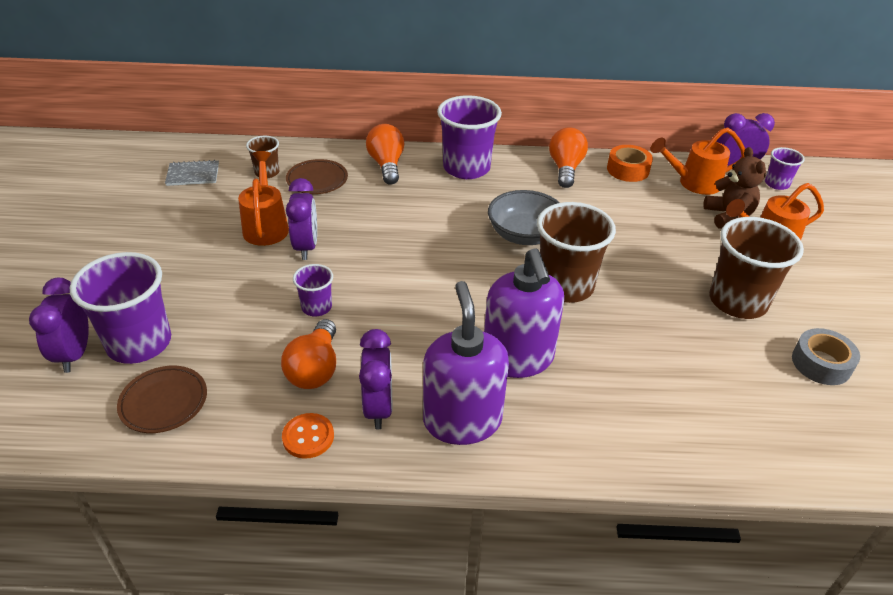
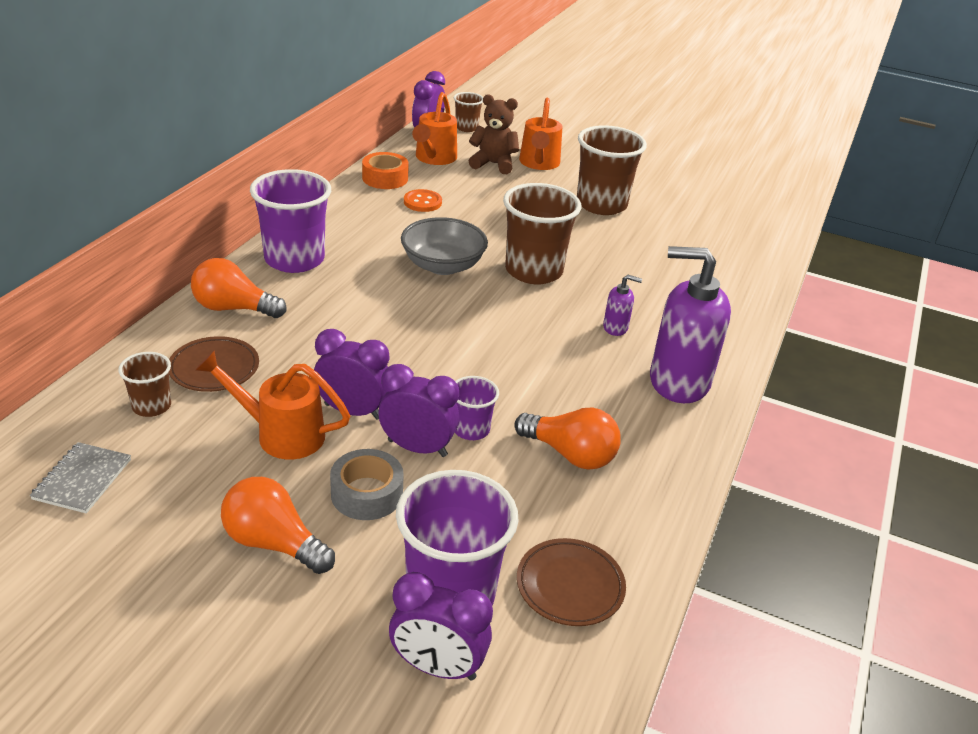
camera: 70 degrees left, 5 degrees down
orange button [282,413,334,459] -> orange button moved to [404,189,442,212]
purple clock [359,329,392,429] -> purple clock moved to [379,364,459,457]
purple soap dispenser [484,248,564,378] -> purple soap dispenser [603,275,642,336], size x0.44
orange light bulb [549,127,588,188] -> orange light bulb moved to [221,477,335,574]
purple cup [765,147,805,190] -> brown cup [454,92,483,132]
grey tape [792,328,860,385] -> grey tape moved to [330,449,404,520]

